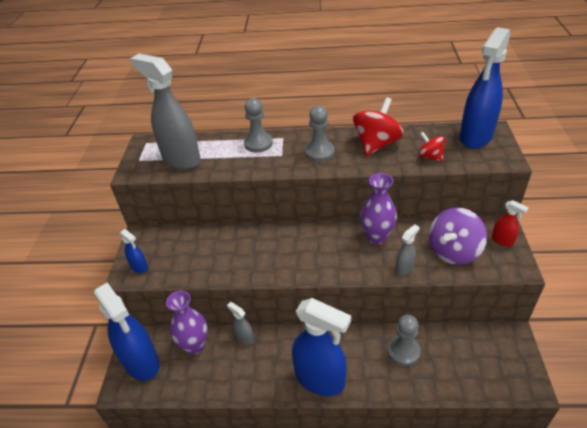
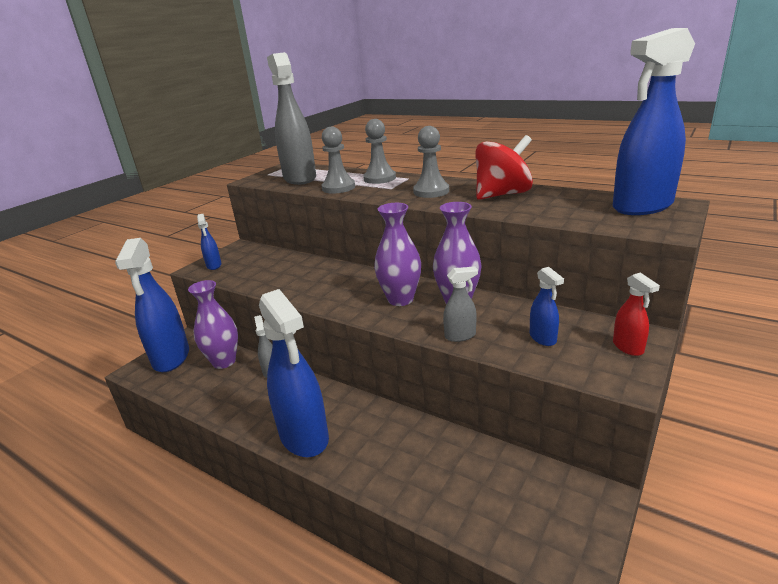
camera: 30 degrees right, 15 degrees down
grey pawn [388,315,420,366] -> grey pawn moved to [322,127,355,193]
red spinning top [418,132,445,162] -> none
purple spinning top [429,208,487,265] -> blue spray bottle [530,267,564,346]
none -> purple vase [374,203,421,306]

